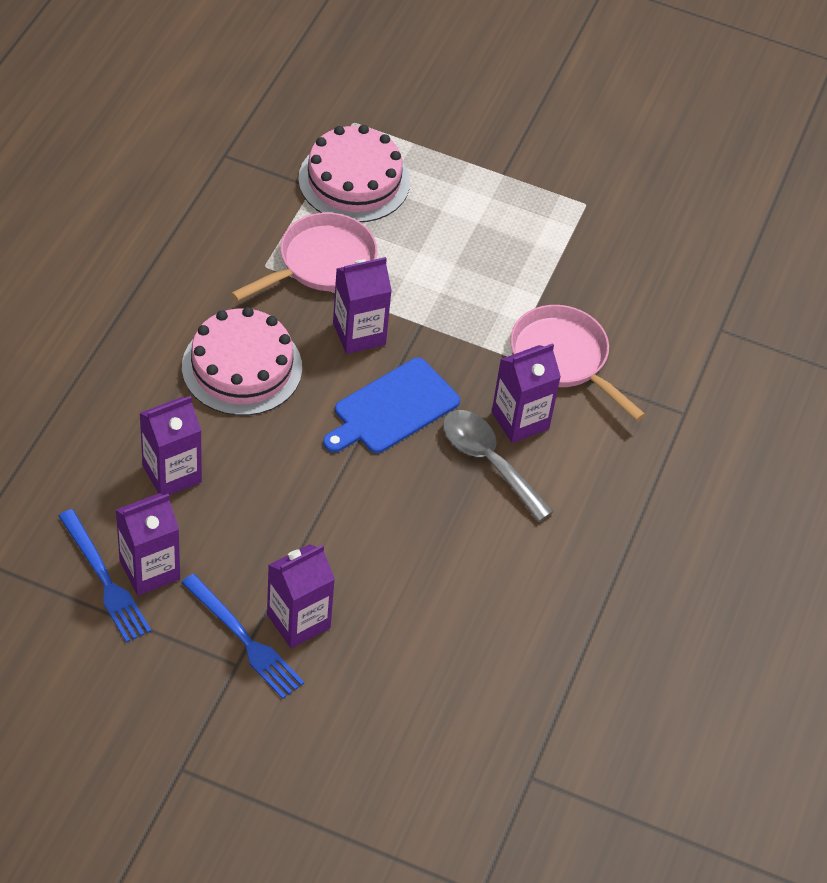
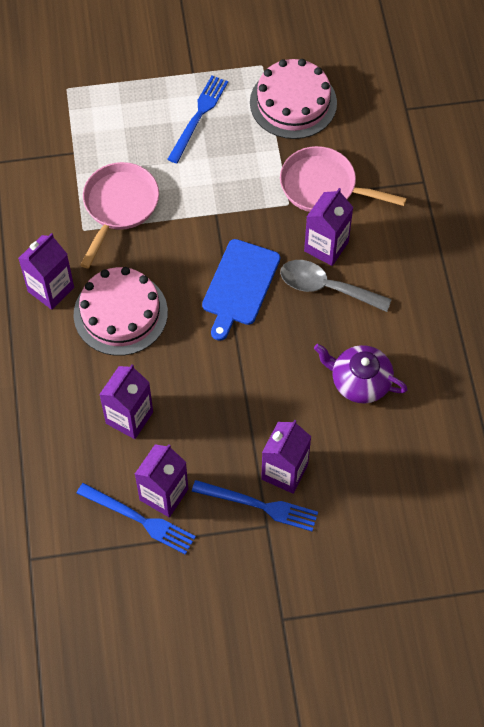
camera: 25 degrees left, 10 degrees up
pink cake [298,125,410,222] -> pink cake moved to [250,59,337,139]
purple carton [333,257,392,354] -> purple carton moved to [18,233,74,310]
none -> blue fork [167,76,228,164]
none -> purple teapot [314,344,408,404]

